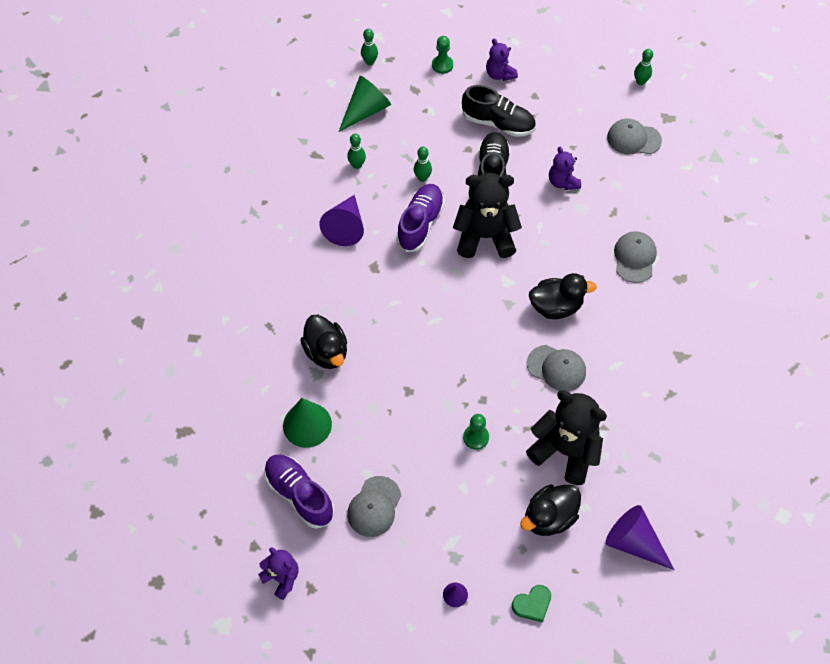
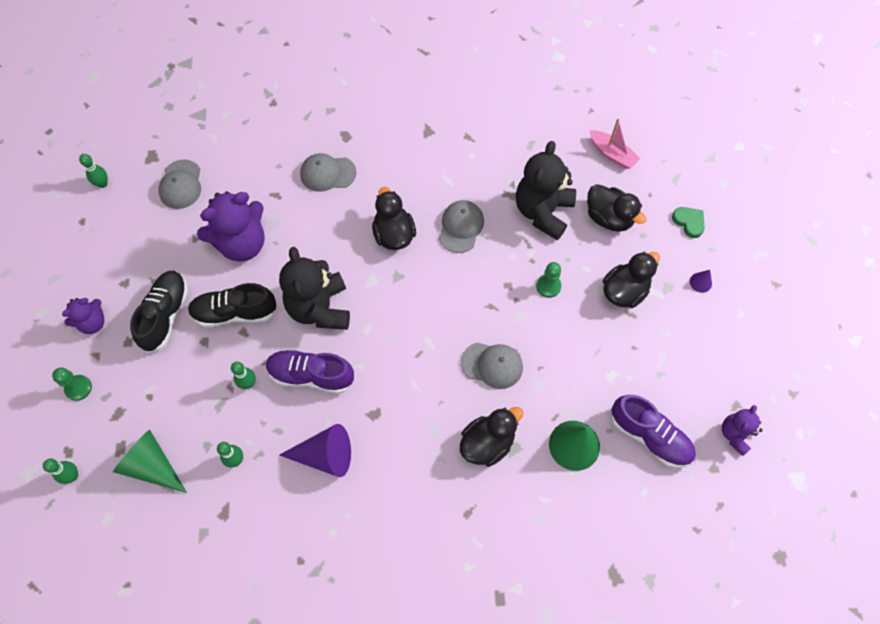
camera: 100 degrees left, 5 degrees up
purple shoe [264,455,334,529] -> purple shoe turned 90 degrees counterclockwise [611,395,696,468]
grey cap [347,476,401,537] -> grey cap moved to [461,342,523,389]
purple teddy bear [549,147,581,190] -> purple teddy bear [197,191,265,262], size x1.83
purple cone [606,505,674,570] -> pink boat [589,119,641,169]
none -> black duck [603,251,660,308]

